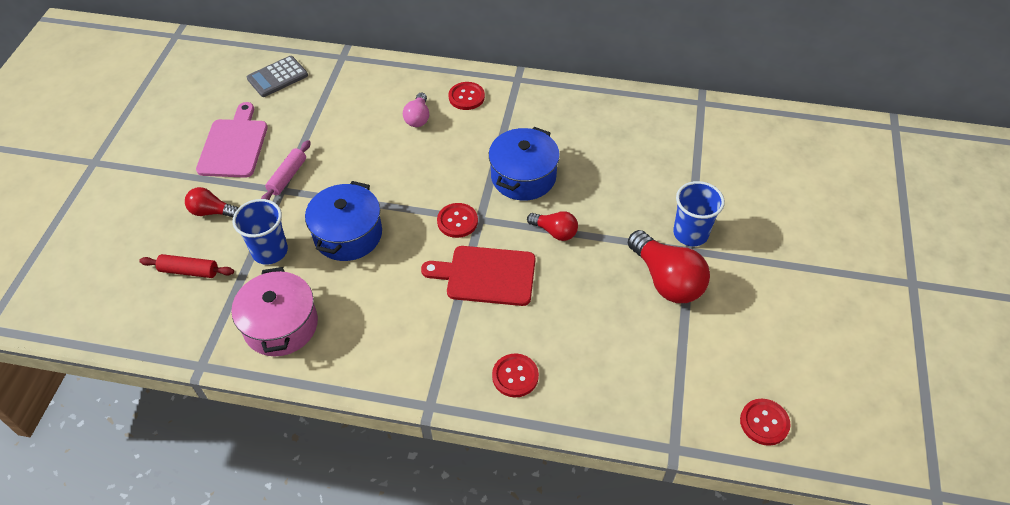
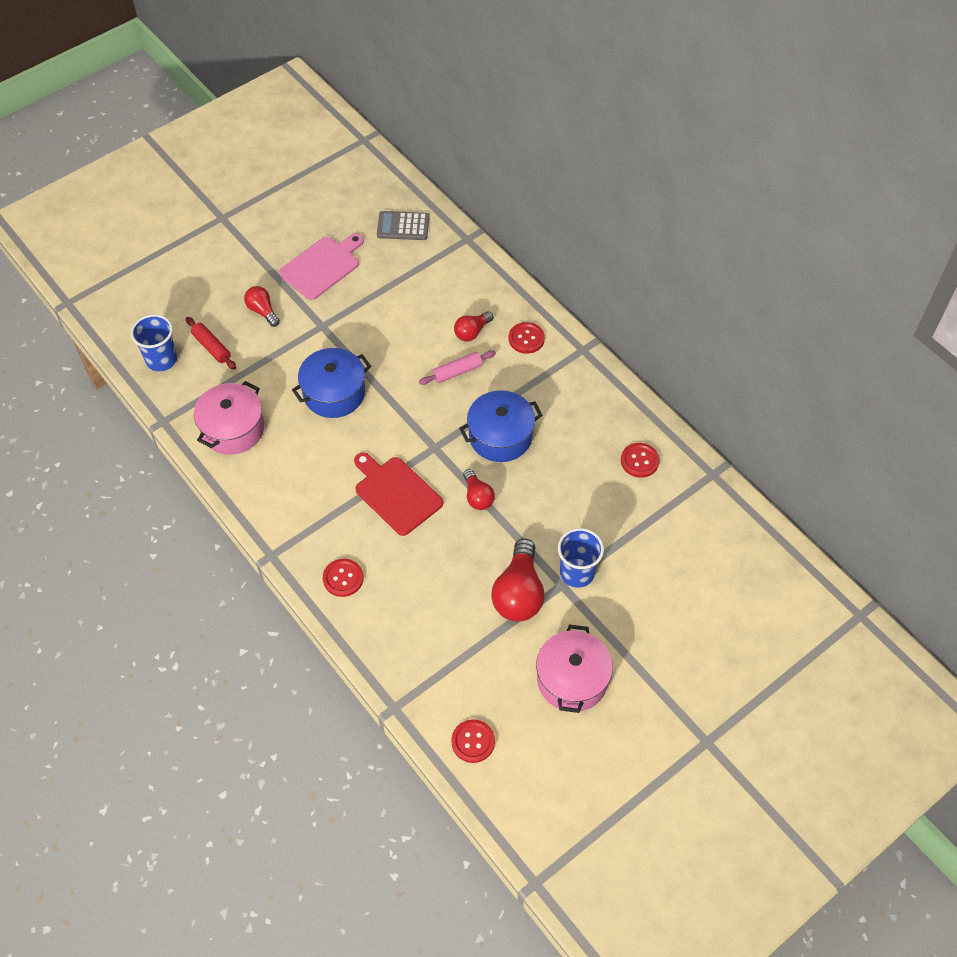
camera: 40 degrees right, 5 degrees up
blue cup [233,199,288,265] -> blue cup moved to [131,314,177,372]
pink rolling pin [261,140,311,200] -> pink rolling pin moved to [419,350,496,385]
pink light bulb [403,93,429,127] -> red light bulb [454,311,493,341]
red button [437,203,478,238] -> red button moved to [621,443,660,478]
none -> pink pot [536,624,613,713]

